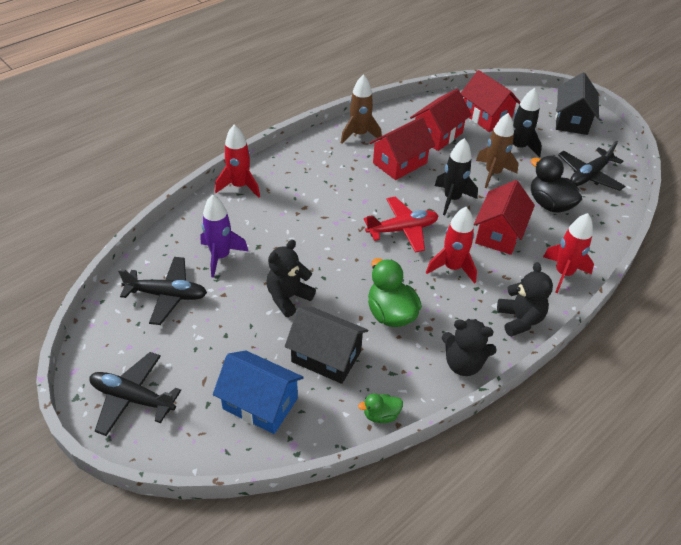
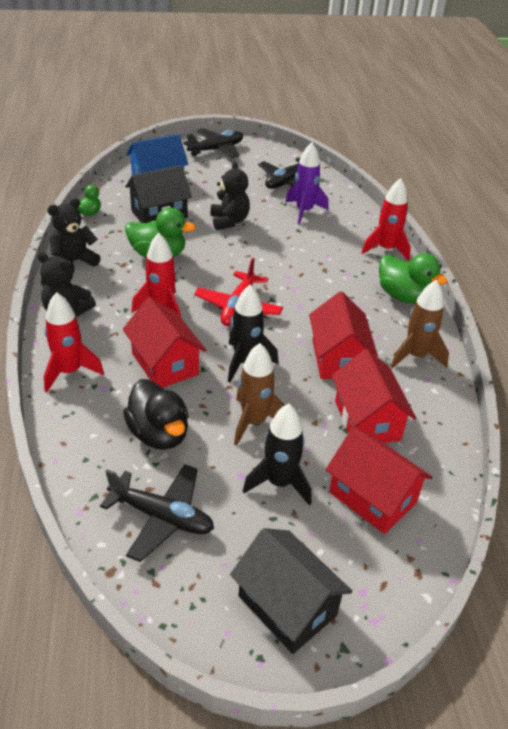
camera: 125 degrees right, 5 degrees down
red house [461,70,520,132] -> red house turned 45 degrees clockwise [325,427,432,534]
black duck [531,156,582,213] -> black duck turned 60 degrees clockwise [123,379,188,450]
black plane [558,141,625,191] -> black plane turned 120 degrees clockwise [100,464,214,562]
none -> green duck [379,253,447,304]

